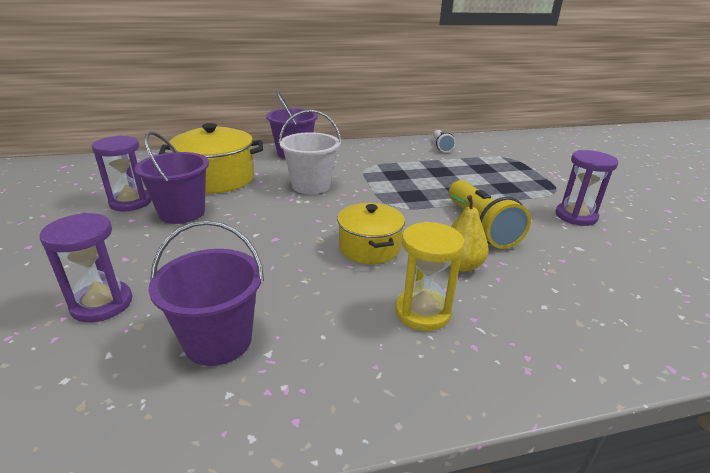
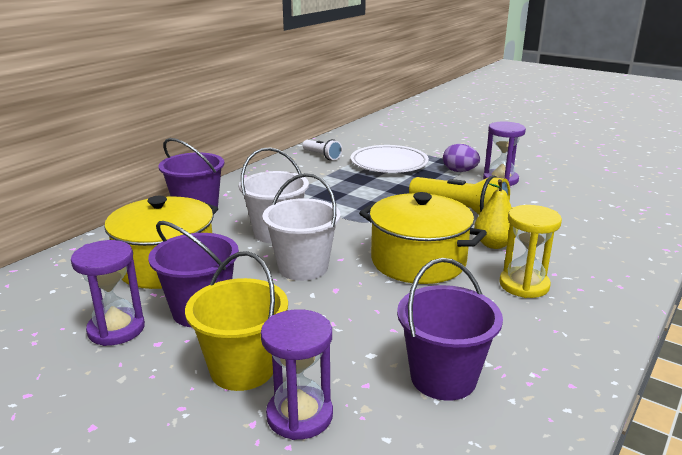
camera: 40 degrees left, 5 degrees down
yellow pot [337,203,405,264] -> yellow pot [359,192,487,284], size x1.53
none -> yellow bucket [185,251,288,391]
none -> white bucket [262,173,340,281]
none -> white plate [351,145,429,173]
none -> purple egg [443,144,480,172]

